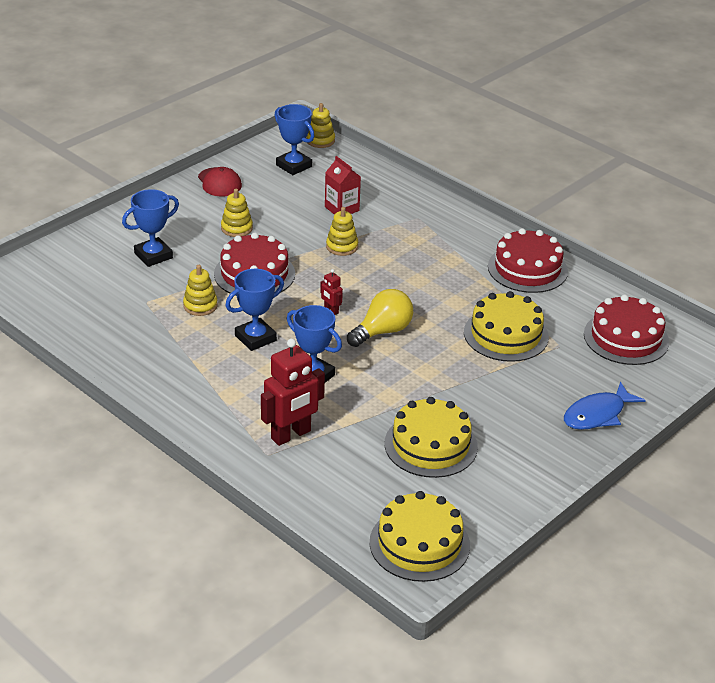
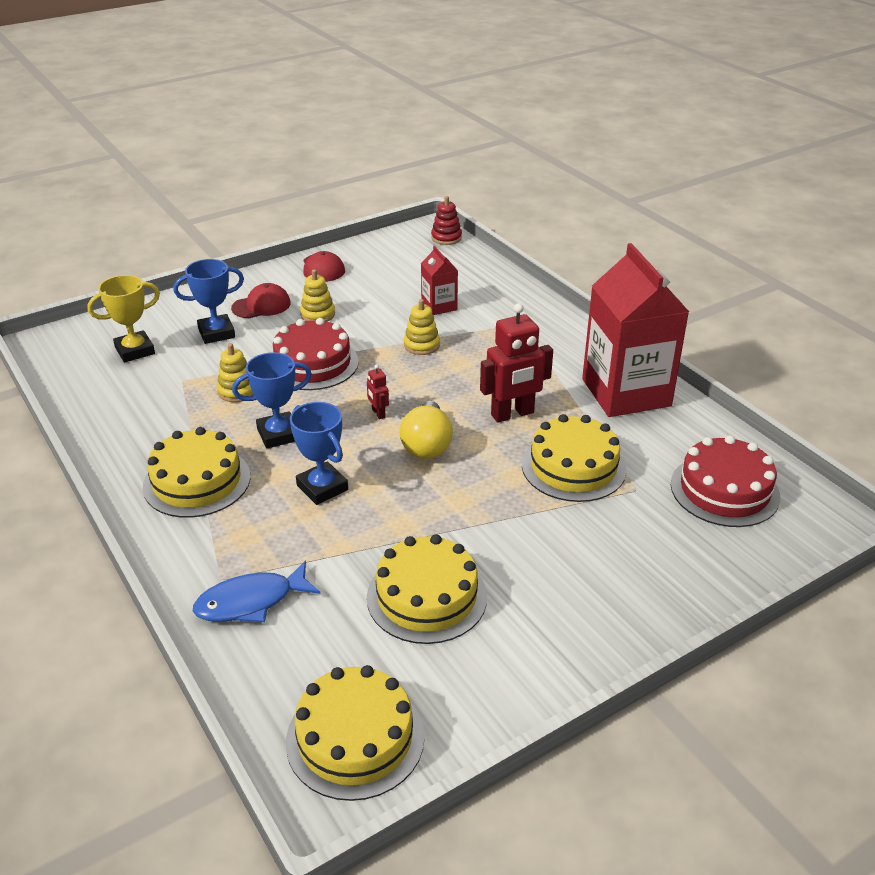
camera: 15 degrees right, 0 degrees up
red robot [261,339,325,446] -> red robot moved to [480,303,553,423]
blue trophy [275,104,314,175] -> none
yellow stacking toy [306,103,335,148] -> red stacking toy [431,196,462,245]
yellow light bulb [347,289,413,347] -> yellow light bulb turned 120 degrees clockwise [400,401,453,459]
red cake [488,228,568,293] -> red carton [582,243,689,417]
blue fish [564,382,646,430] -> blue fish moved to [193,560,320,622]
none -> yellow trophy [87,275,160,362]
none -> yellow cake [143,427,250,518]
none -> red cap [231,283,291,318]

